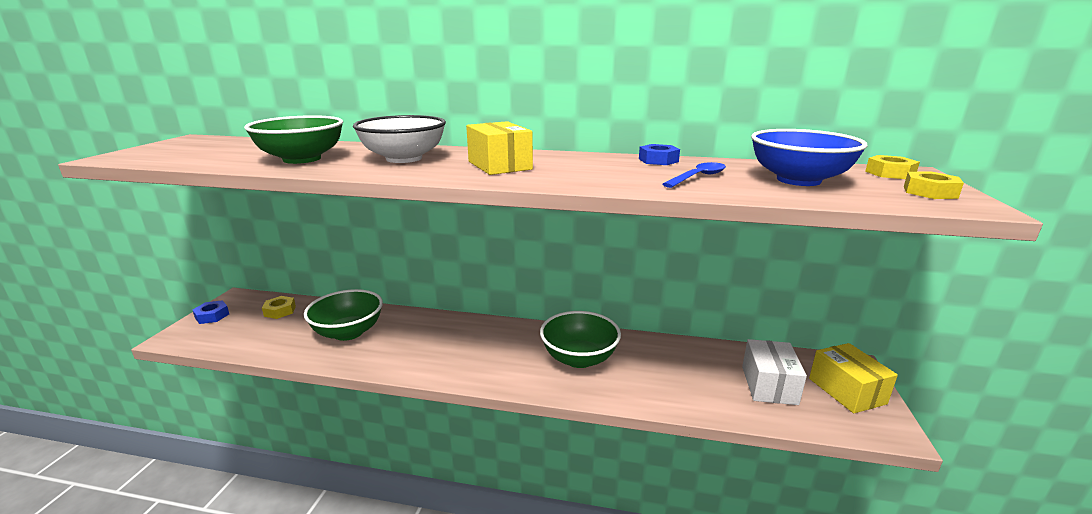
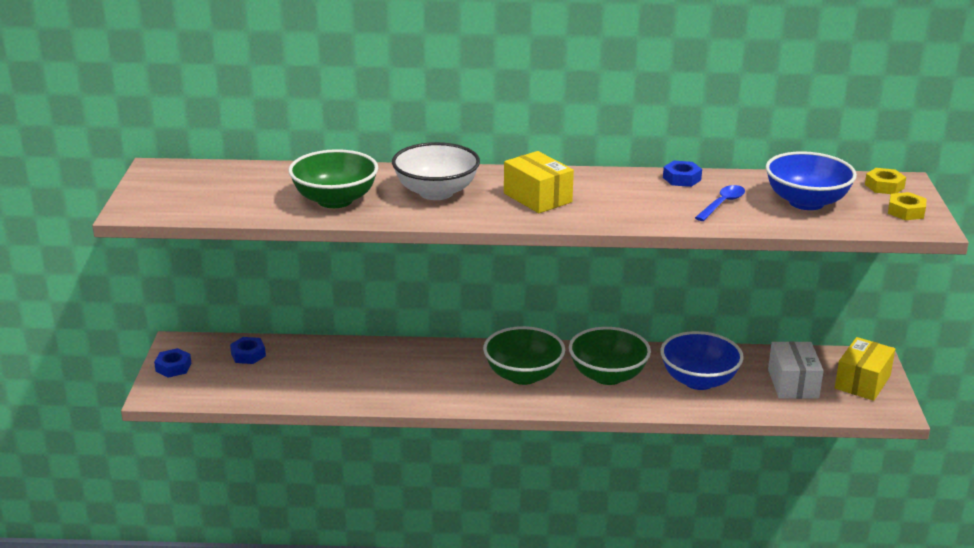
camera: 10 degrees left, 5 degrees up
yellow nut [262,296,296,319] -> blue nut [230,337,266,364]
green bowl [304,289,383,341] -> green bowl moved to [483,326,565,385]
yellow box [809,343,898,413] -> yellow box turned 60 degrees clockwise [835,337,895,401]
none -> blue bowl [660,331,744,390]

